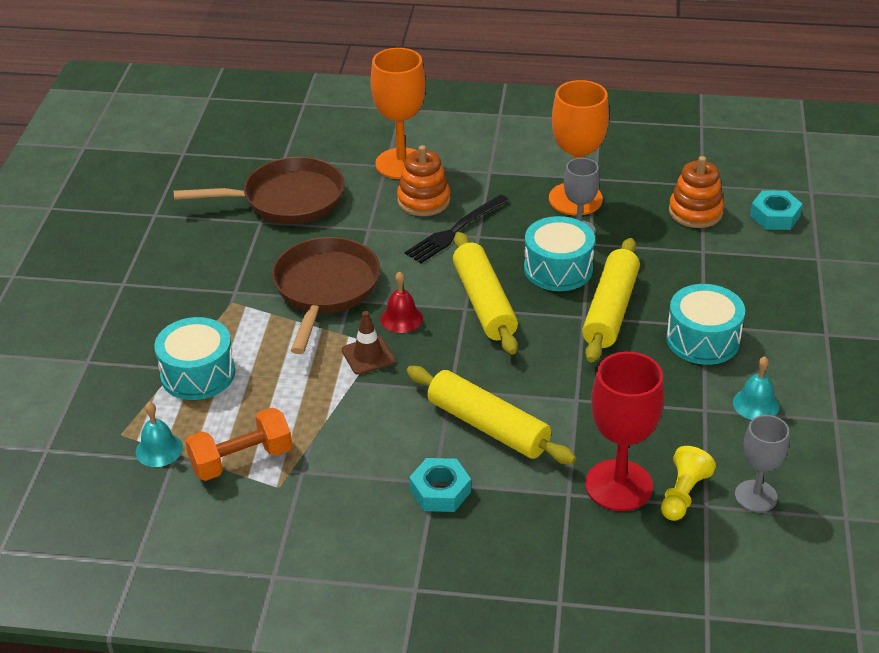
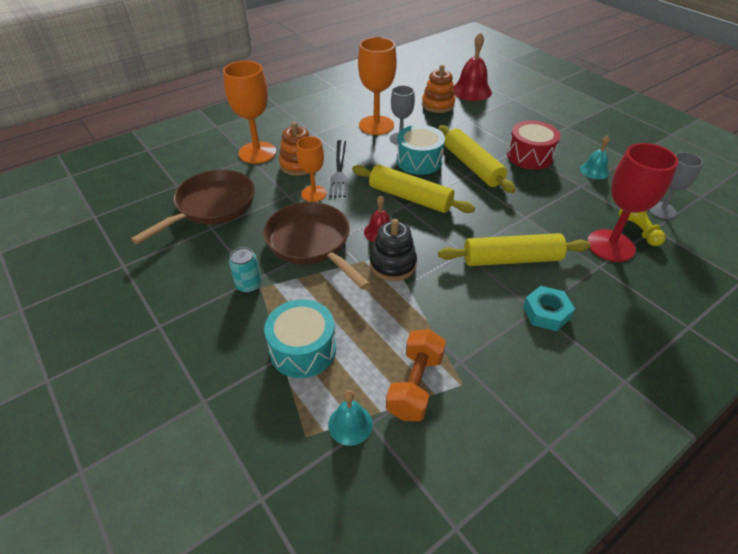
camera: 45 degrees left, 5 degrees up
brown traffic cone [342,311,395,375] -> black stacking toy [370,219,417,281]
turquoise drum [666,284,745,365] -> red drum [507,121,560,170]
turquoise nut [750,190,802,230] -> red bell [453,32,492,101]
none -> turquoise can [229,247,262,293]
none -> orange goblet [296,136,327,202]

